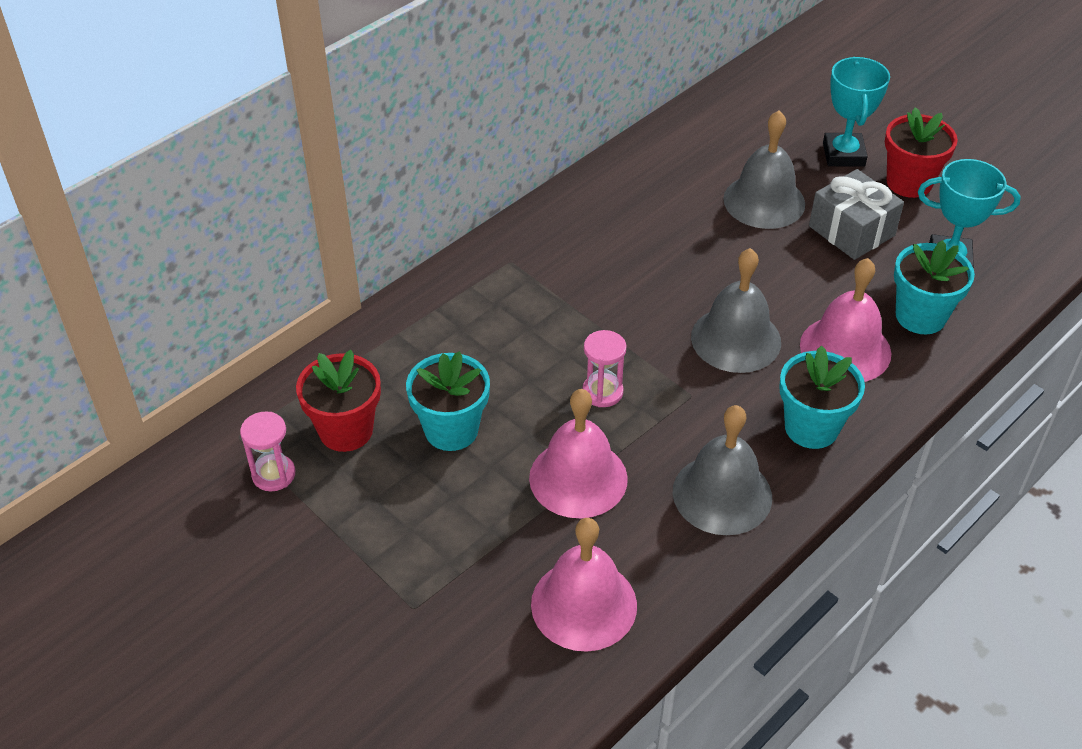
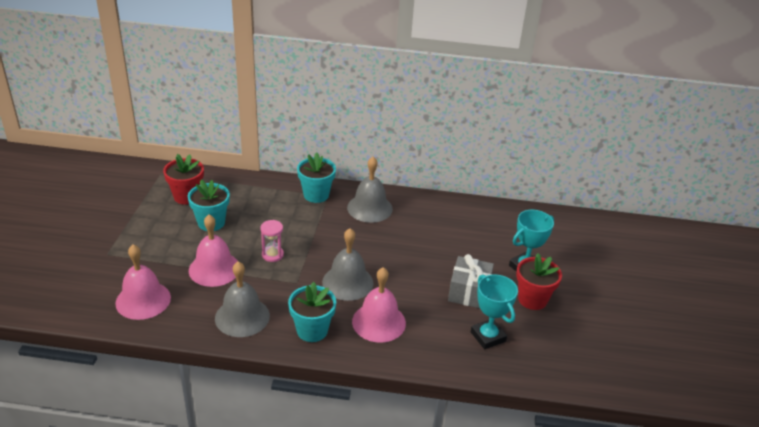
camera: 50 degrees right, 10 degrees down
pink hourglass [240,412,295,492] -> none
grey bell [723,110,805,229] -> grey bell moved to [347,157,393,223]
turquoise flower pot [894,240,975,334] -> turquoise flower pot moved to [297,153,336,203]

